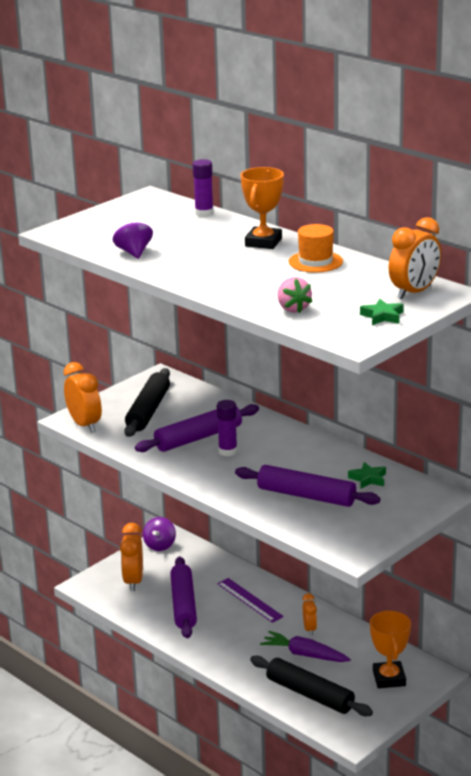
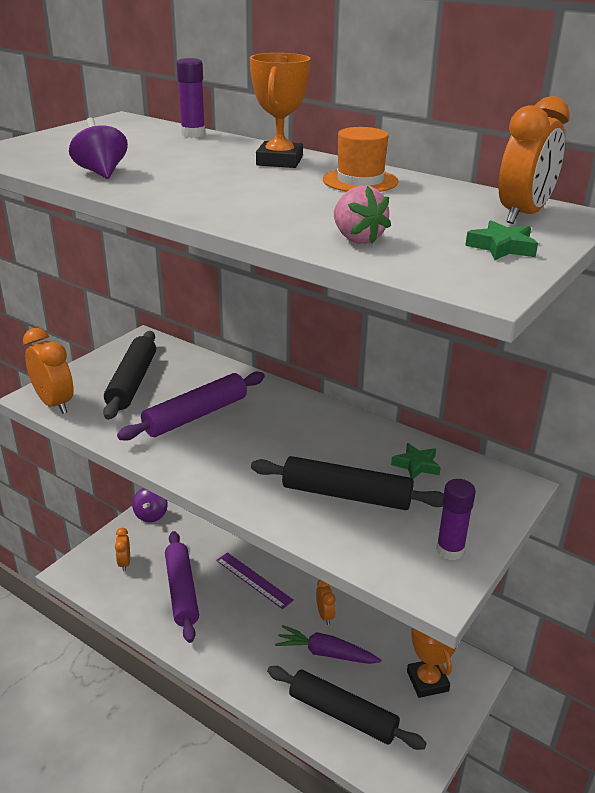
camera: 10 degrees left, 5 degrees up
orange clock [120,523,143,591] -> orange clock [115,528,130,571], size x0.58
purple glue stick [217,400,237,456] -> purple glue stick moved to [436,479,476,560]
purple rolling pin [235,465,380,507] -> black rolling pin [251,456,444,510]

